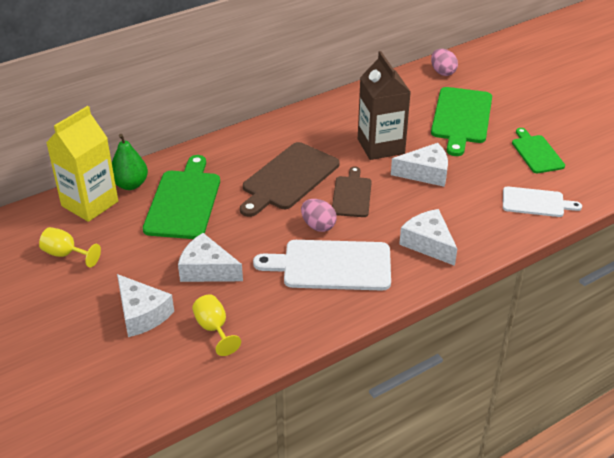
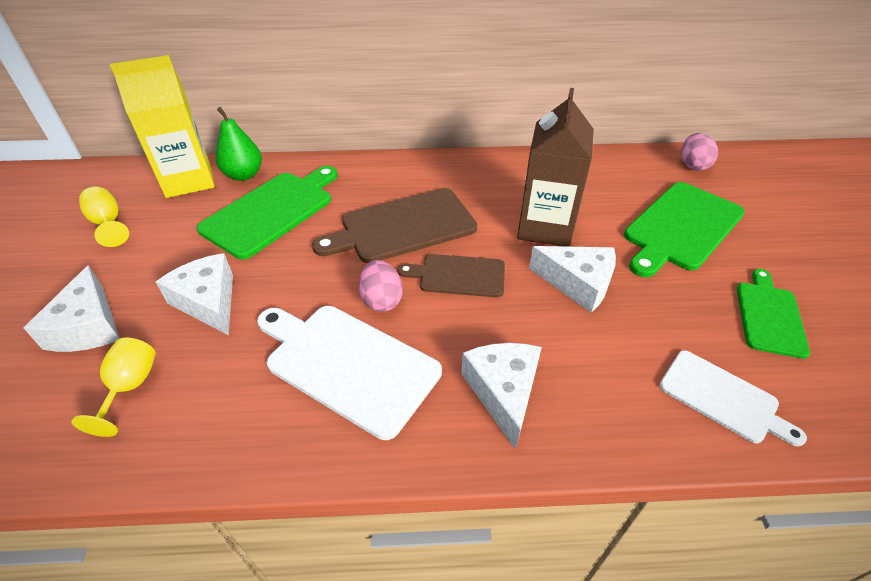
camera: 30 degrees right, 5 degrees up
brown cutting board [332,166,372,217] -> brown cutting board turned 120 degrees counterclockwise [398,254,505,297]

